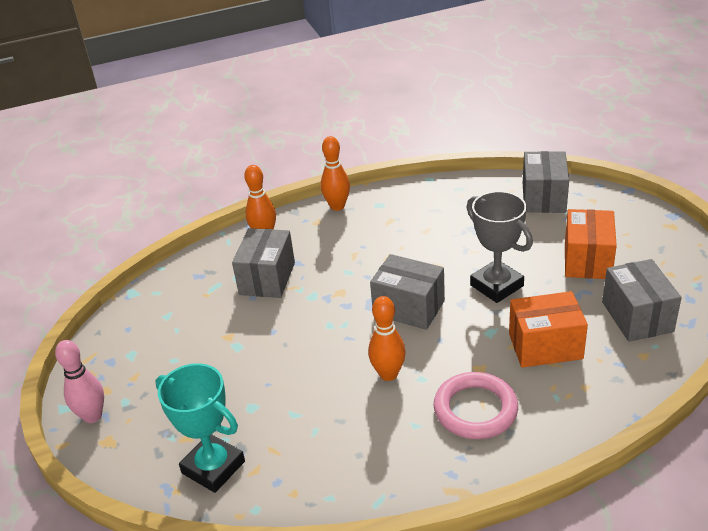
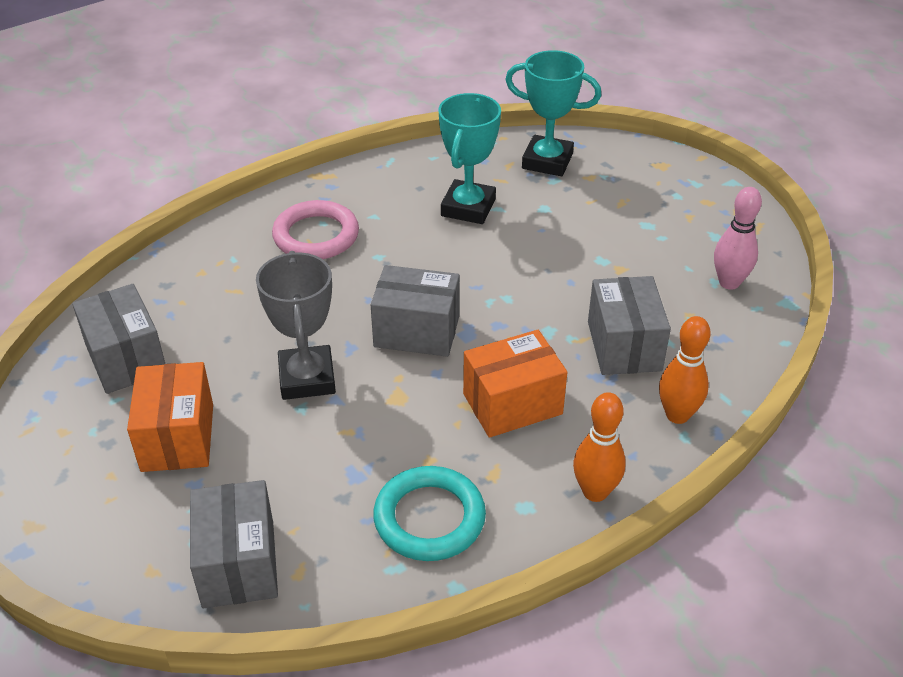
camera: 160 degrees right, 5 degrees up
pink bowling pin [55,340,104,423] -> pink bowling pin moved to [714,187,762,290]
orange bowling pin [368,296,406,381] -> none
grey trophy [466,191,533,303] -> grey trophy turned 45 degrees clockwise [256,251,336,400]
orange box [509,291,588,368] -> orange box moved to [463,330,567,438]
none -> turquoise ring [373,466,486,561]
none -> turquoise trophy [438,93,501,224]

